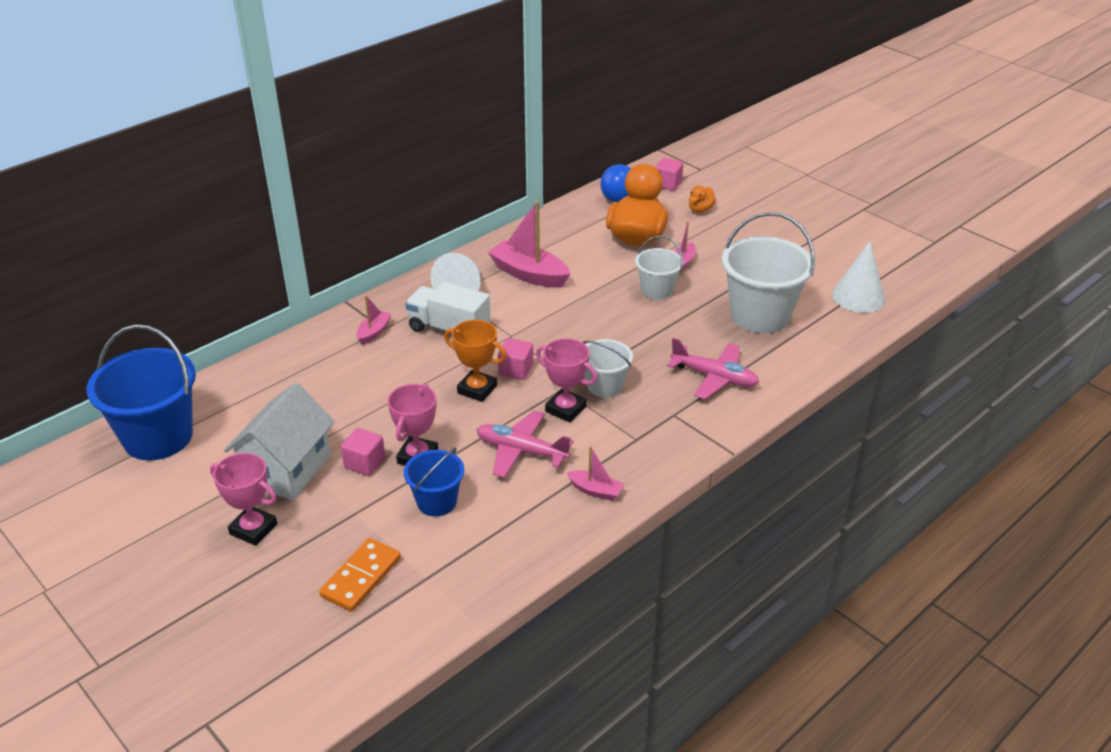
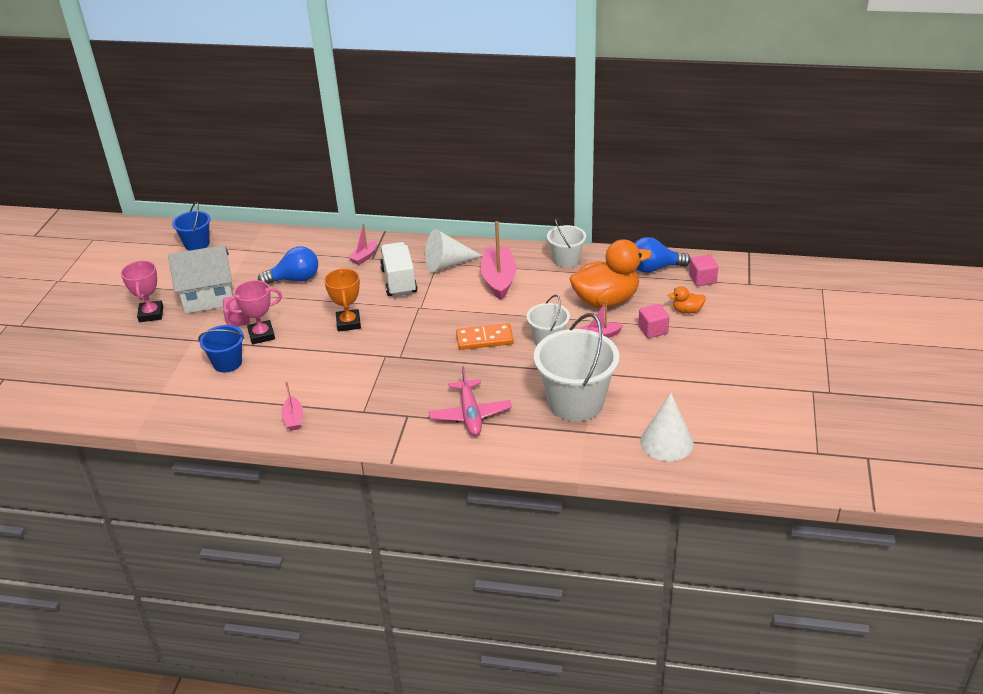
camera: 55 degrees right, 0 degrees up
blue bucket [87,324,196,460] -> blue bucket [172,202,211,251], size x0.55
orange domino [319,538,401,612] -> orange domino moved to [456,323,514,350]
pink boat [356,295,391,345] -> pink boat turned 135 degrees clockwise [348,223,377,265]
pink plane [477,410,574,478] -> none
pink cube [498,338,533,380] -> pink cube moved to [638,304,669,338]
pink trophy [536,338,597,422] -> none
white bucket [582,339,633,398] -> white bucket moved to [547,218,586,268]
none -> blue light bulb [258,246,318,284]

